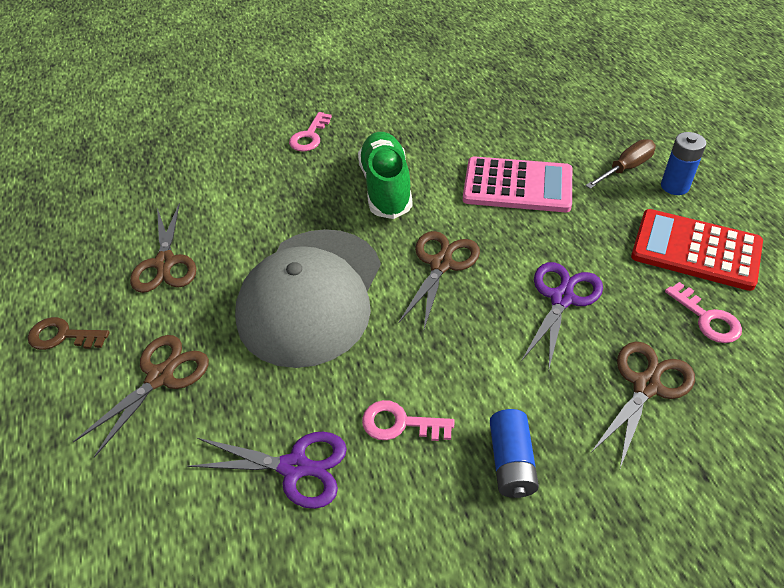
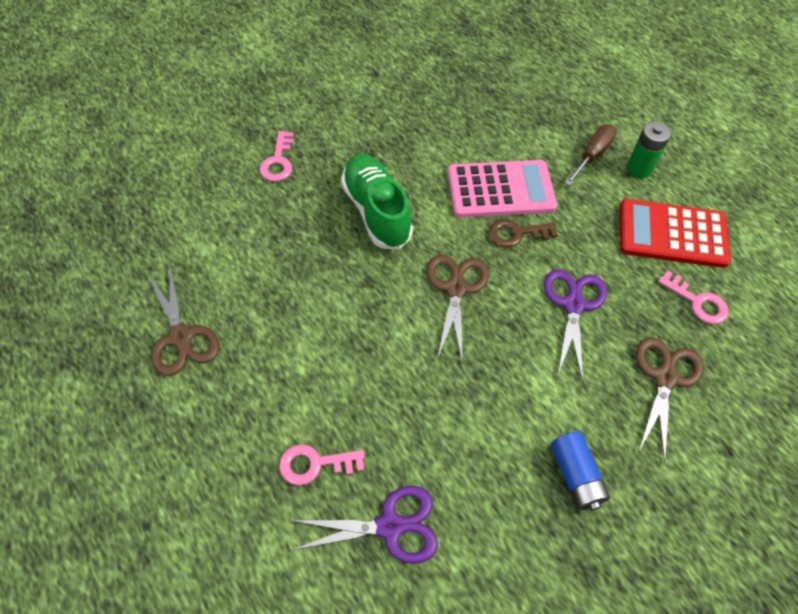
camera: 20 degrees left, 10 degrees up
brown key [28,317,109,350] -> brown key moved to [488,219,558,248]
brown scissors [73,335,209,458] -> none
grey cap [235,229,381,368] -> none
pink key [362,400,454,441] -> pink key moved to [279,444,365,486]
blue battery [661,132,706,195] -> green battery [627,122,671,179]

